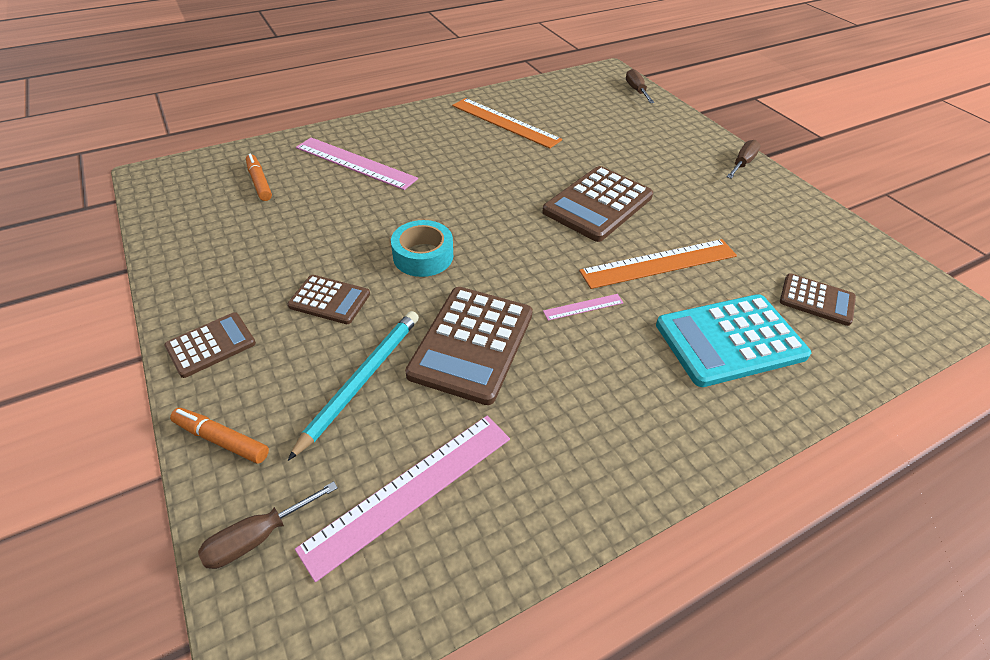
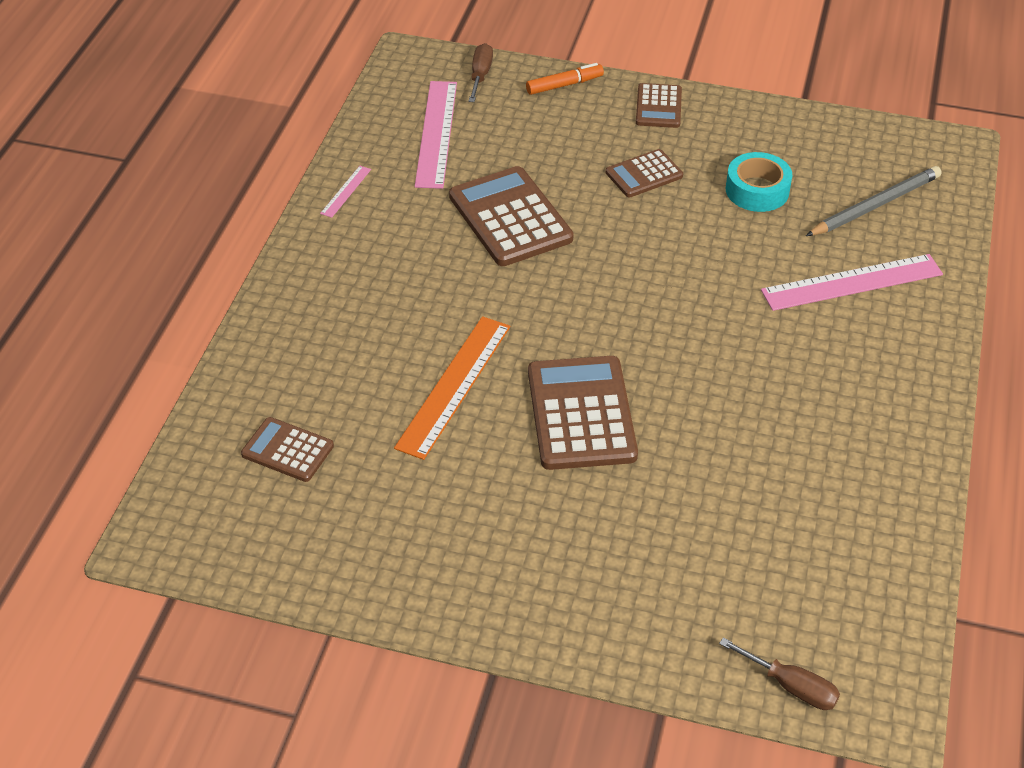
camera: 135 degrees right, 0 degrees up
orange marker [246,154,272,201] -> grey pencil [806,166,942,236]
turquoise pencil [288,311,419,461] -> none
turquoise tape [391,220,453,277] -> turquoise tape moved to [726,152,792,212]
orange ruler [452,98,562,149] -> none
pink ruler [543,294,623,321] -> pink ruler moved to [320,166,371,218]
turquoise calculator [656,294,811,387] -> none
brown screwdriver [727,140,761,179] -> none
brown calculator [780,274,856,326] -> brown calculator turned 45 degrees clockwise [241,417,334,482]

